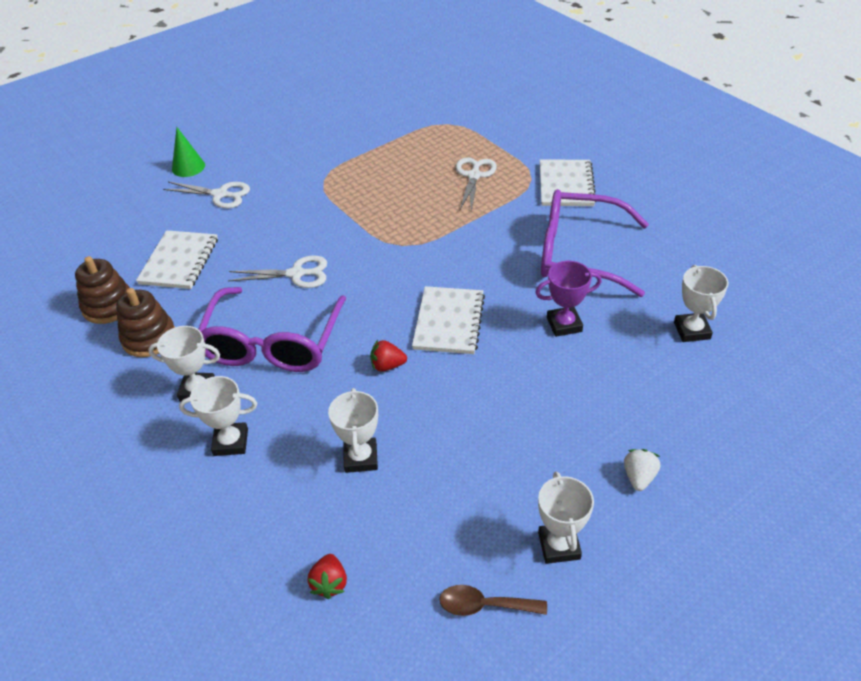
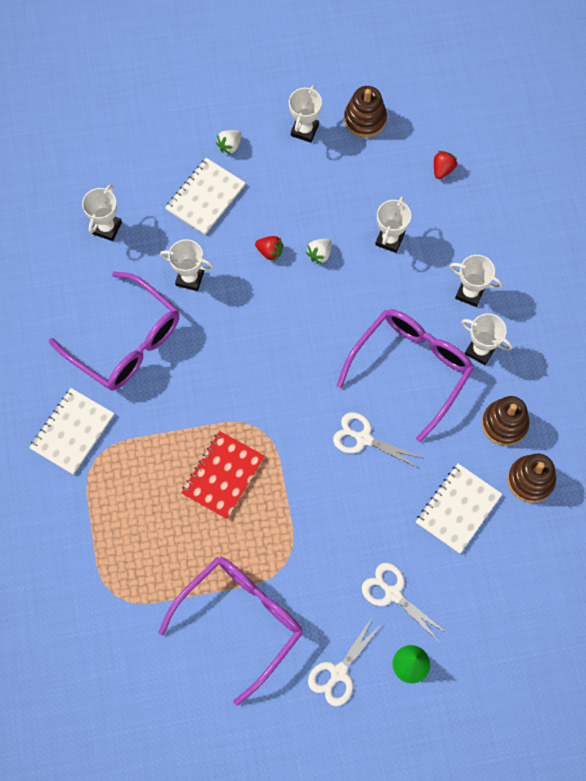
camera: 155 degrees left, 25 degrees up
red strawberry [370,340,407,371] -> red strawberry moved to [255,236,283,261]
white notebook [412,286,485,354] -> white notebook moved to [165,158,245,235]
brown spoon [439,585,547,616] -> brown stacking toy [344,86,387,138]
white scissors [456,157,497,212] -> white scissors moved to [308,616,383,706]
purple trophy [535,261,602,337] -> white trophy [160,239,213,291]
none -> purple glasses [158,557,303,706]
none -> red notebook [181,431,265,519]
none -> white strawberry [306,239,332,264]

